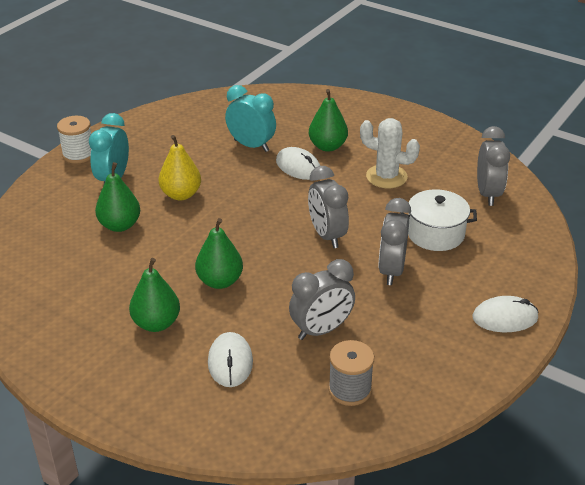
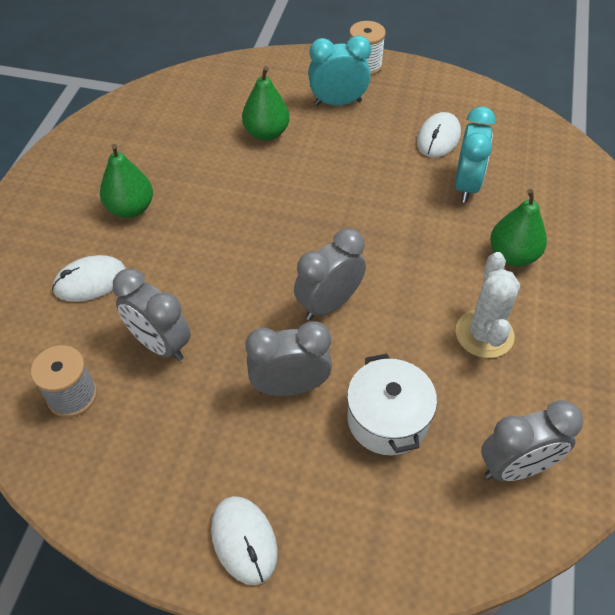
camera: 70 degrees right, 15 degrees up
yellow pear [159,135,201,200] -> none
green pear [195,218,243,289] -> none
white mouse [276,147,320,180] -> white mouse moved to [417,112,461,158]

